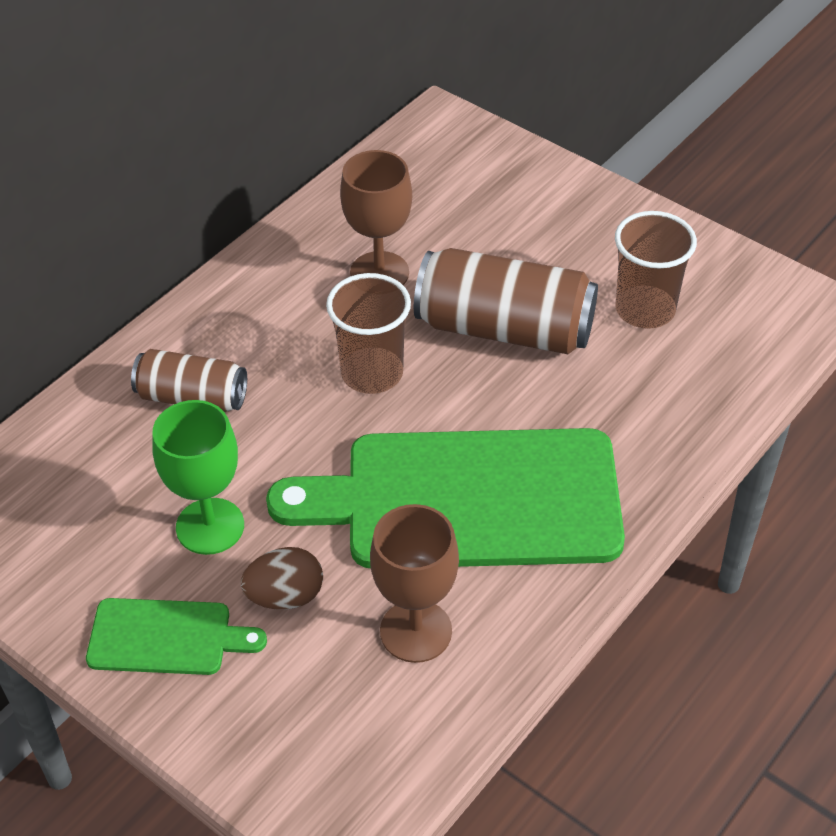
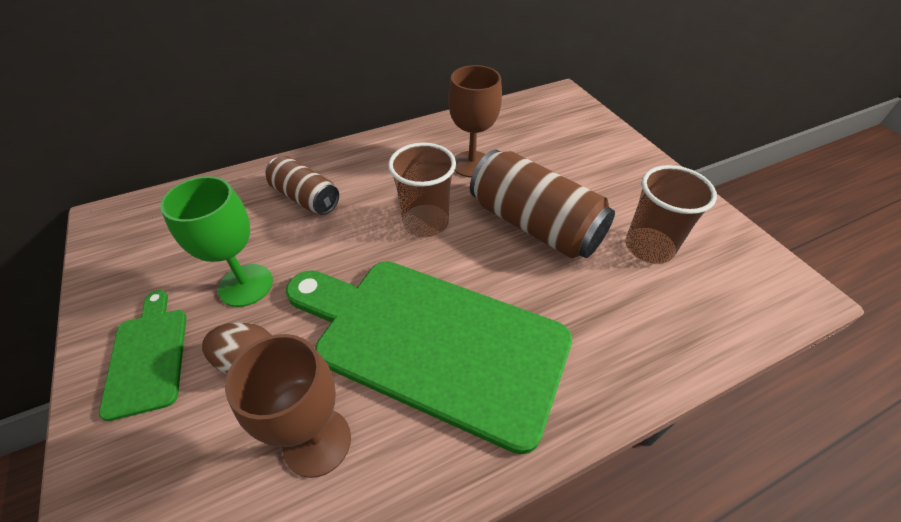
camera: 25 degrees right, 0 degrees up
green cutting board [86,598,267,675] -> green cutting board turned 135 degrees counterclockwise [99,290,187,421]

